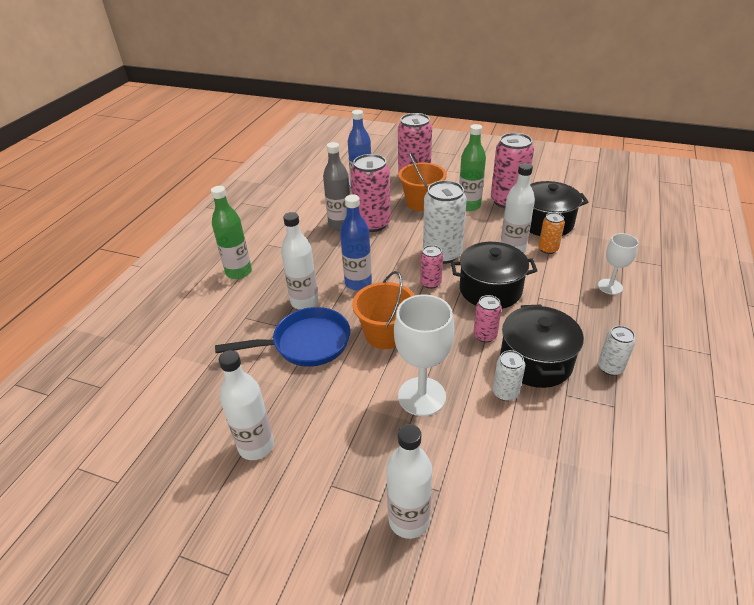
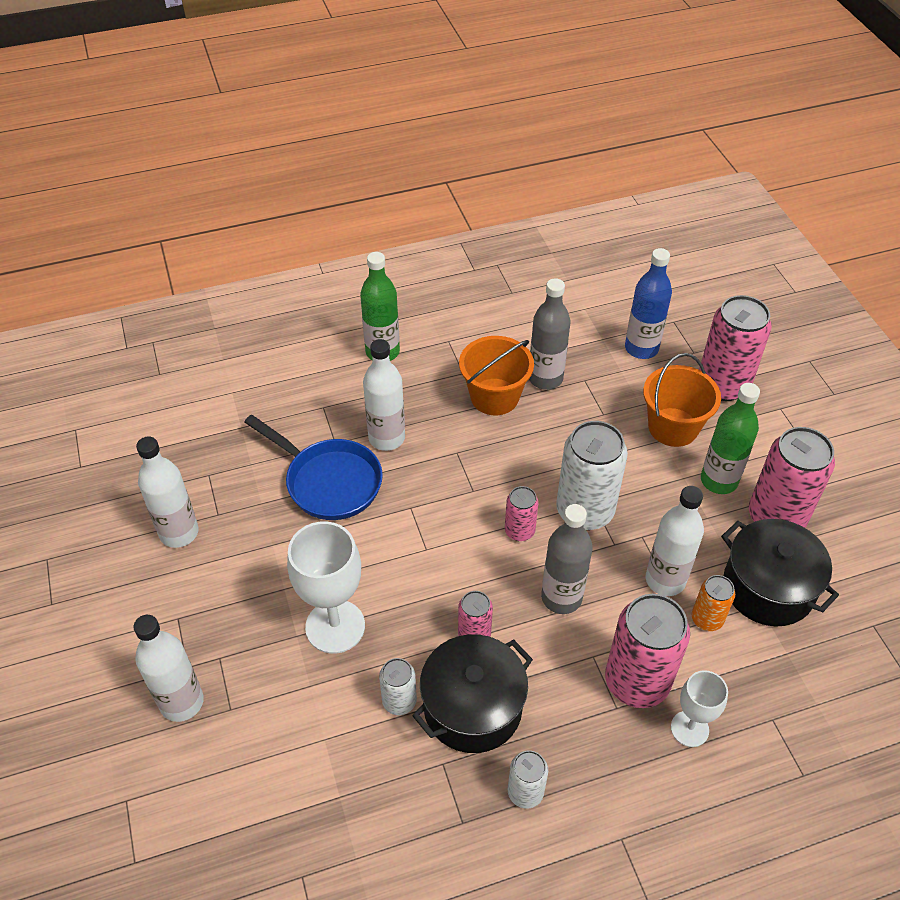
camera: 50 degrees right, 10 degrees up
blue bottle [340,194,372,291] -> none
pink can [351,154,391,232] -> pink can moved to [605,594,690,708]
orange bucket [352,271,415,349] -> orange bucket moved to [459,336,534,415]
black pot [451,242,538,309] -> grey bottle [541,504,593,614]

